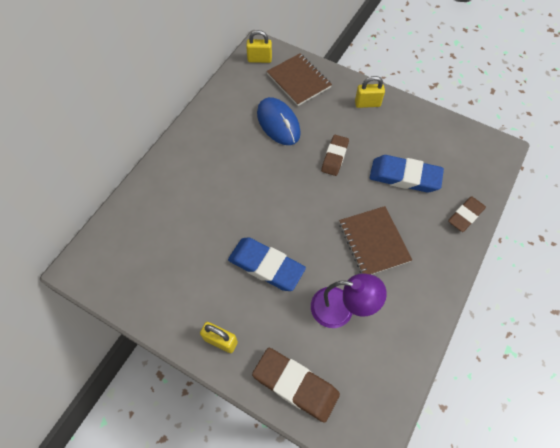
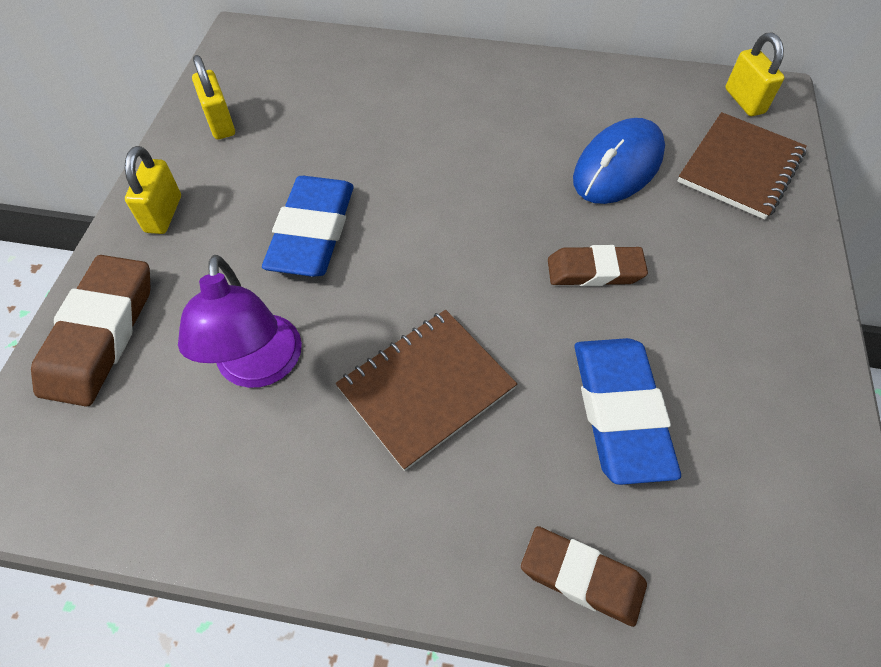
camera: 70 degrees right, 5 degrees down
yellow padlock [355,76,385,108] -> yellow padlock moved to [192,55,235,139]

